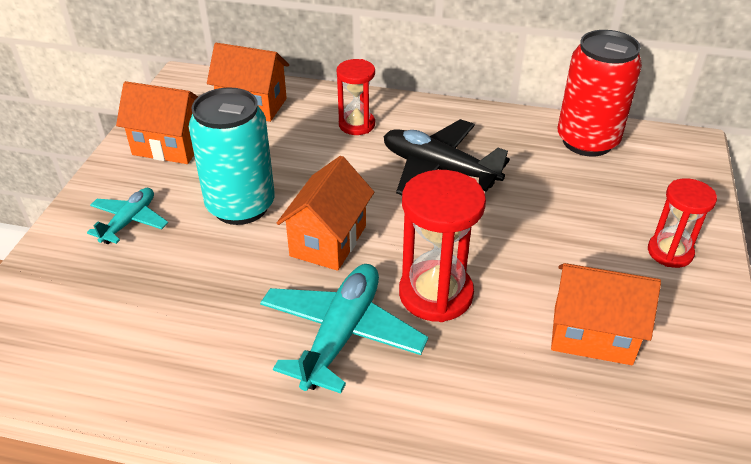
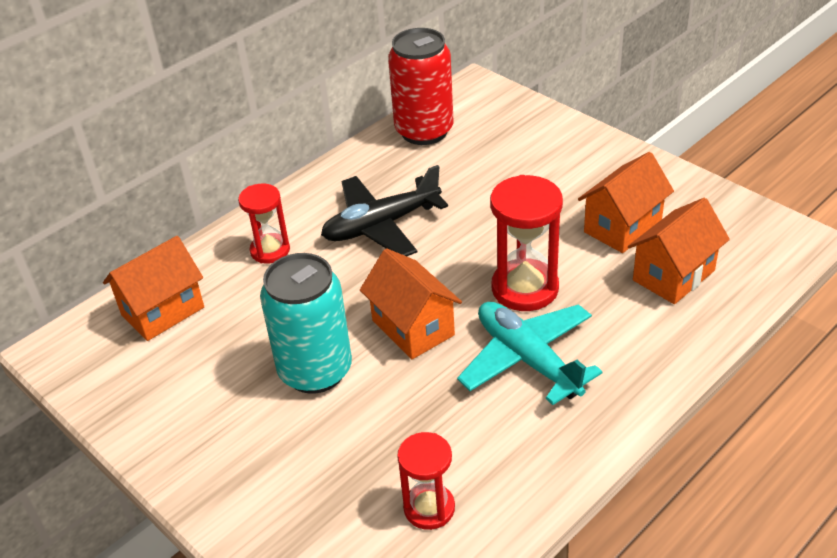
camera: 55 degrees left, 0 degrees up
turquoise plane [87,188,168,244] -> none
orange house [116,81,198,164] -> orange house moved to [628,198,730,304]
red hourglass [648,178,717,268] -> red hourglass moved to [397,432,455,530]

